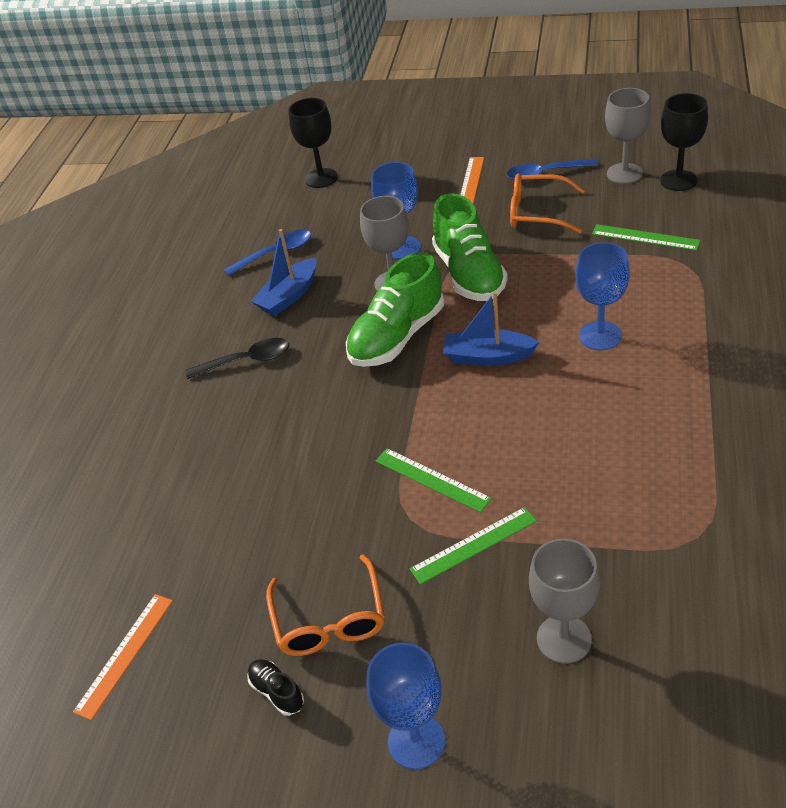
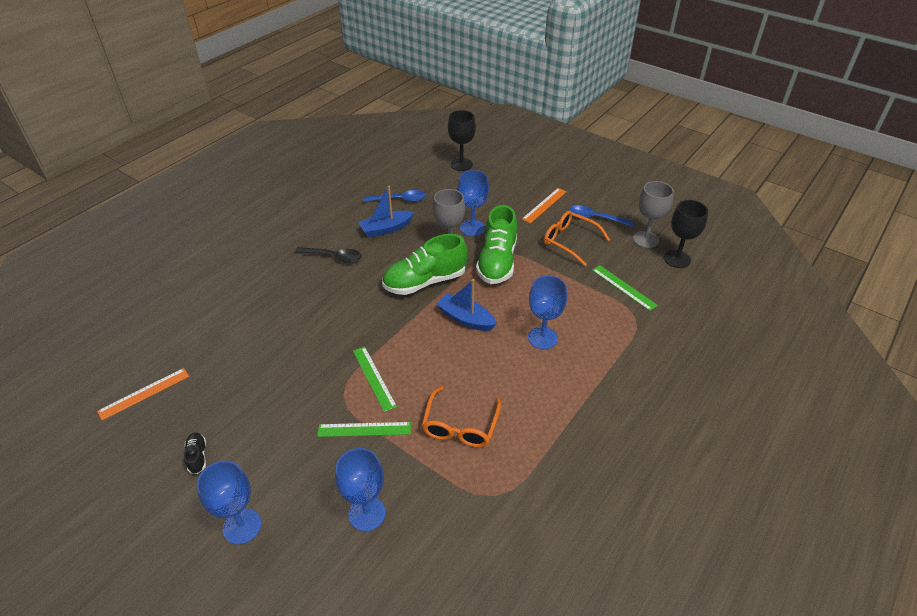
camera: 20 degrees right, 0 degrees up
orange glasses [266,554,385,656] -> orange glasses moved to [422,386,501,447]
grey goblet [529,538,600,664] -> blue goblet [335,448,386,531]

